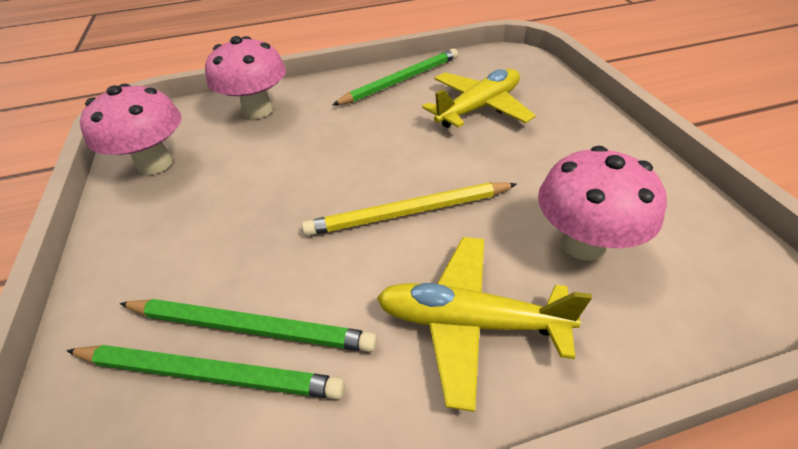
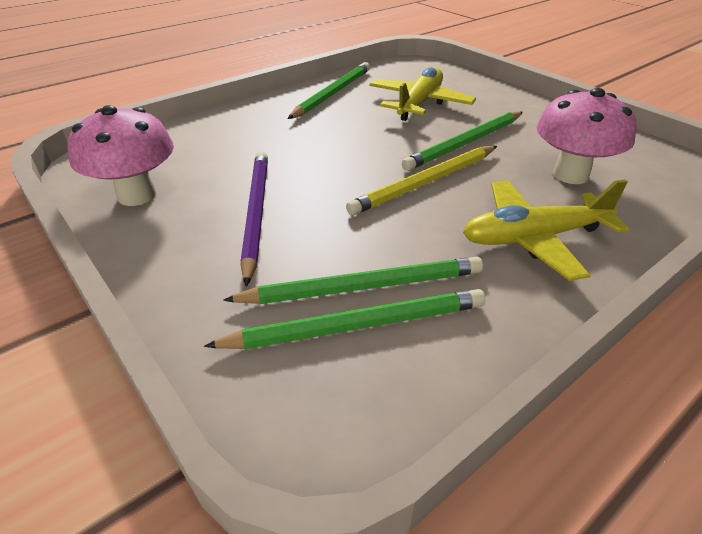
camera: 25 degrees left, 5 degrees down
pink mushroom [205,36,286,119] -> none
none -> purple pencil [240,152,268,287]
none -> green pencil [402,111,523,171]

